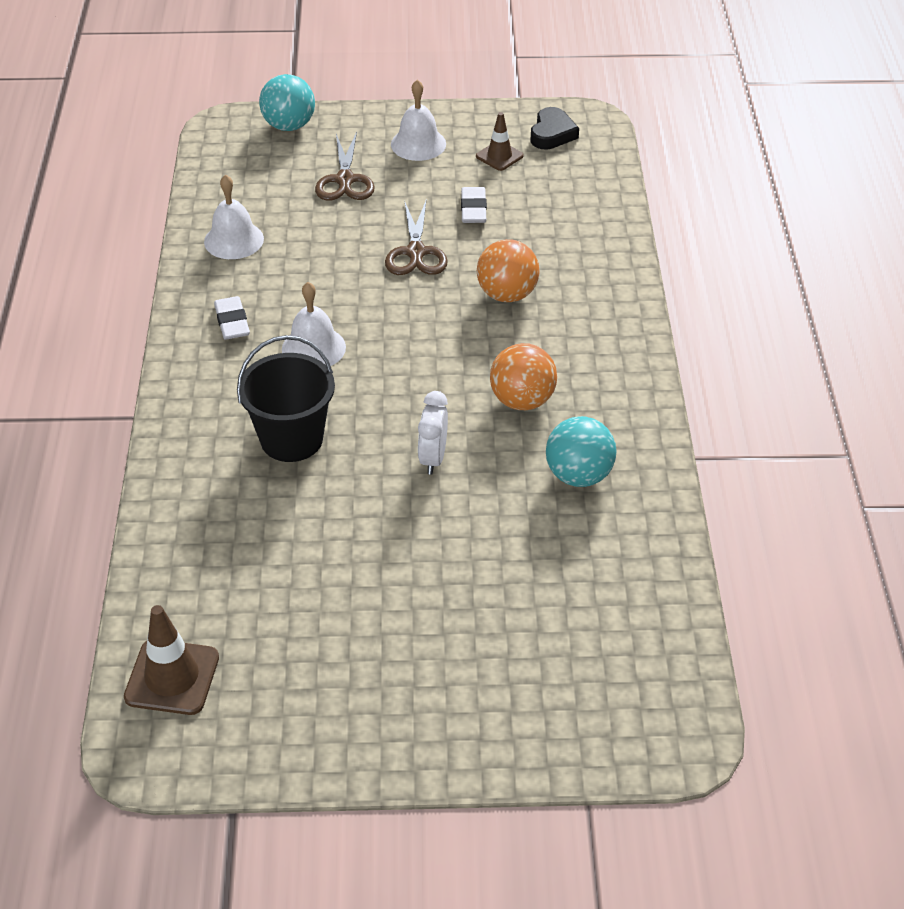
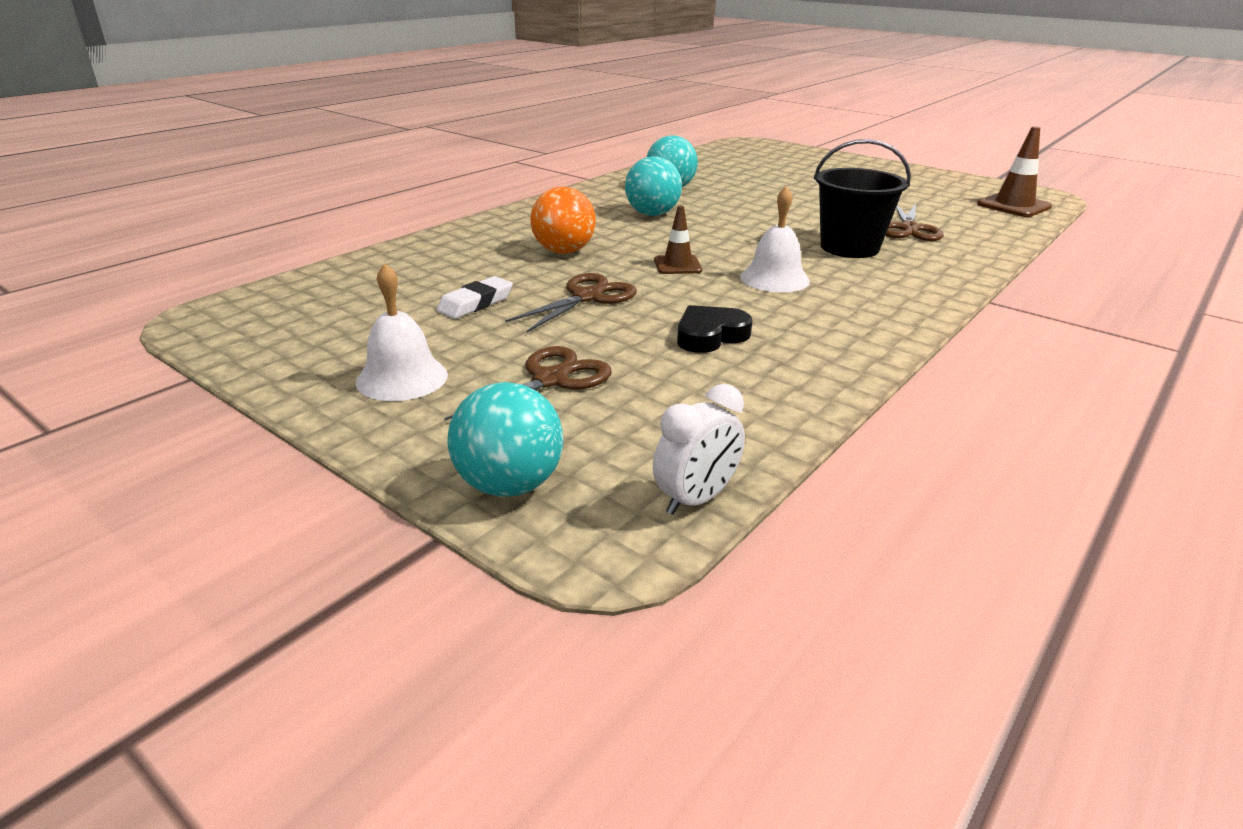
camera: 140 degrees left, 15 degrees down
white bell [204,174,264,259] -> none
white eraser [214,296,250,340] -> none
white clock [418,391,448,474] -> white clock moved to [653,384,745,515]
brown traffic cone [476,112,524,171] -> brown traffic cone moved to [654,206,702,274]
orange ball [490,343,557,410] -> turquoise ball [625,156,682,216]
black heart [530,107,579,149] -> black heart moved to [677,305,753,353]
none -> brown scissors [885,204,944,241]

